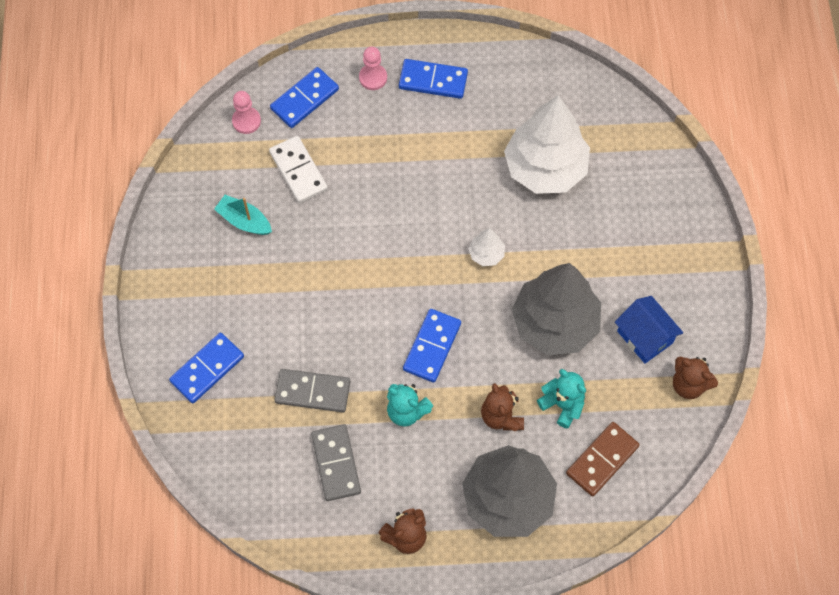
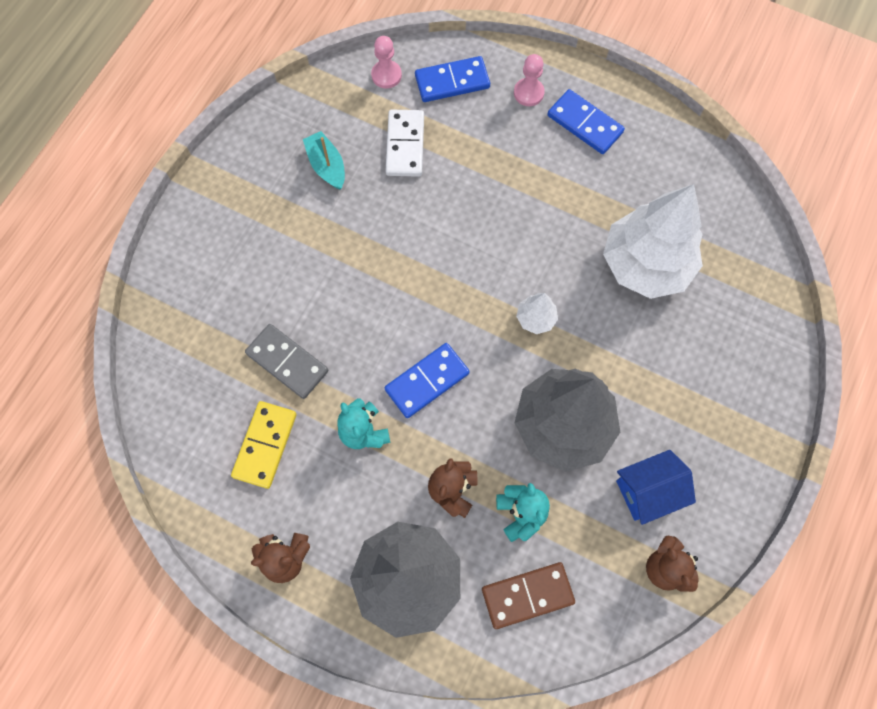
camera: 30 degrees right, 5 degrees up
blue domino [169,333,244,403] -> none
grey domino [311,424,361,501] -> yellow domino [231,401,297,489]
blue house [615,296,683,364] -> blue house turned 75 degrees clockwise [616,450,696,525]

